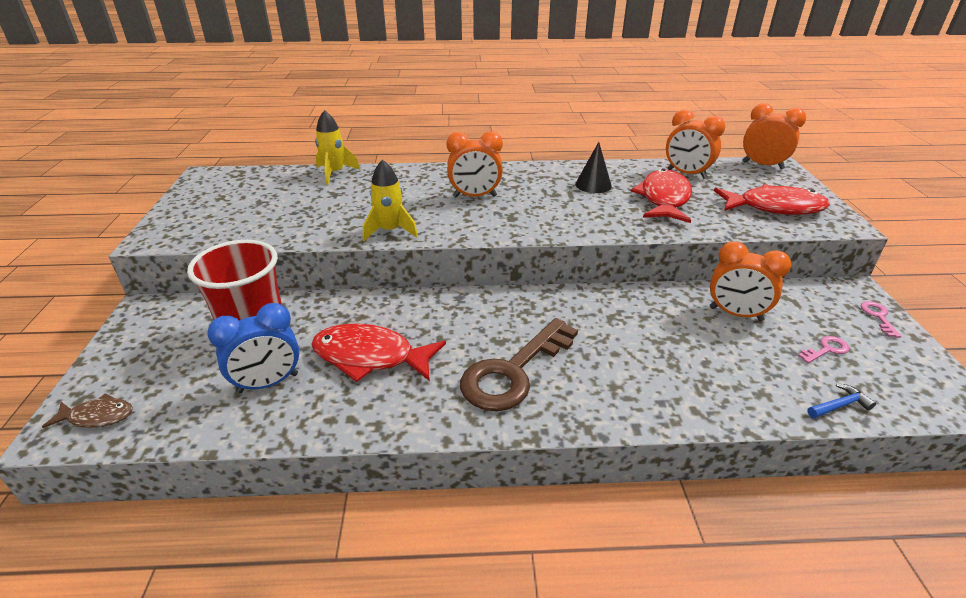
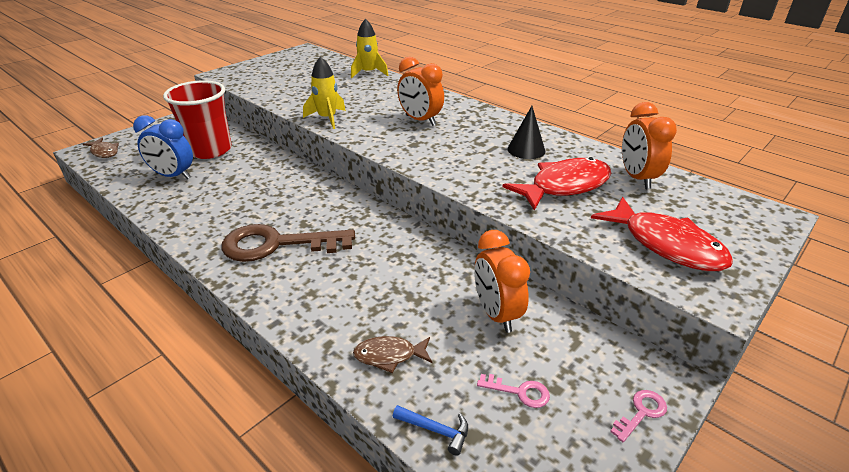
camera: 45 degrees right, 0 degrees up
red fish [311,323,446,382] -> none
orange clock [742,103,806,169] -> none
none -> brown fish [353,336,432,373]

